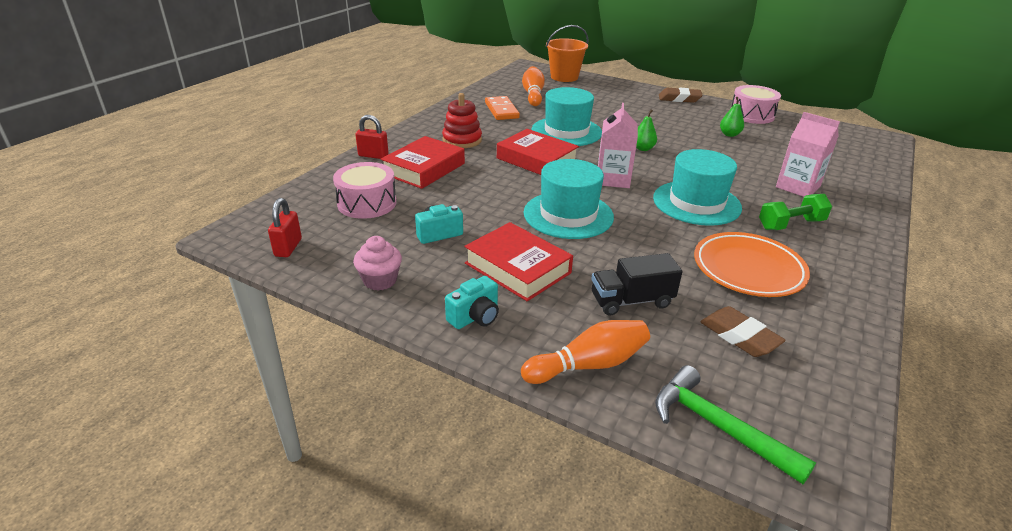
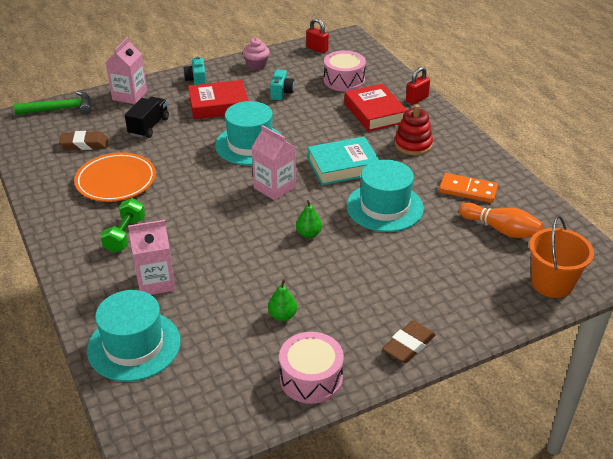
camera: 125 degrees right, 5 degrees up
red book [497,129,579,175] -> turquoise book [308,137,379,185]
orange bowling pin [521,320,650,384] -> pink carton [106,37,147,104]
turquoise hat [653,149,742,226] -> turquoise hat moved to [87,290,181,382]

